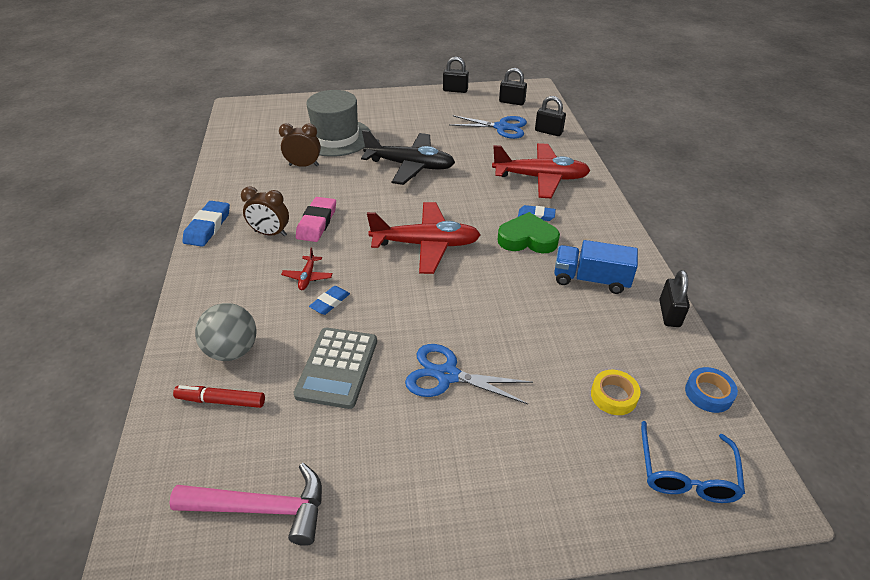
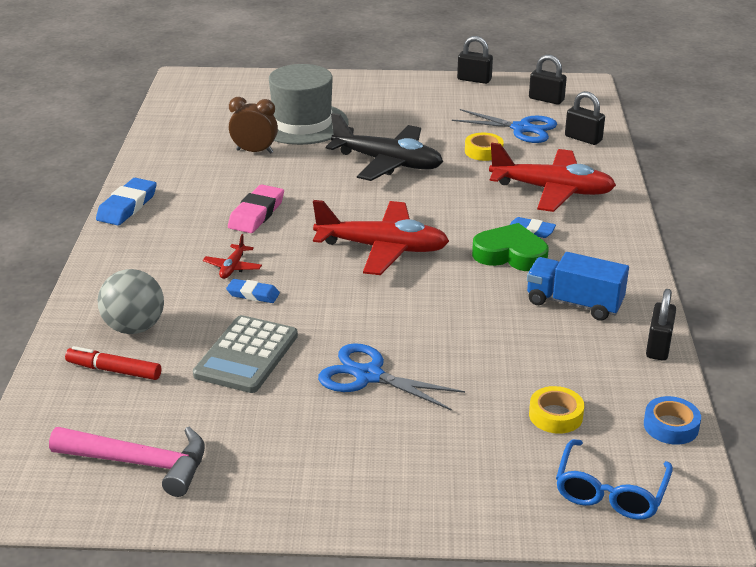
camera: 10 degrees right, 10 degrees down
brown clock [241,187,289,236] -> none
blue eraser [309,286,350,315] -> blue eraser turned 60 degrees clockwise [226,279,280,303]
none -> yellow tape [465,133,504,161]

